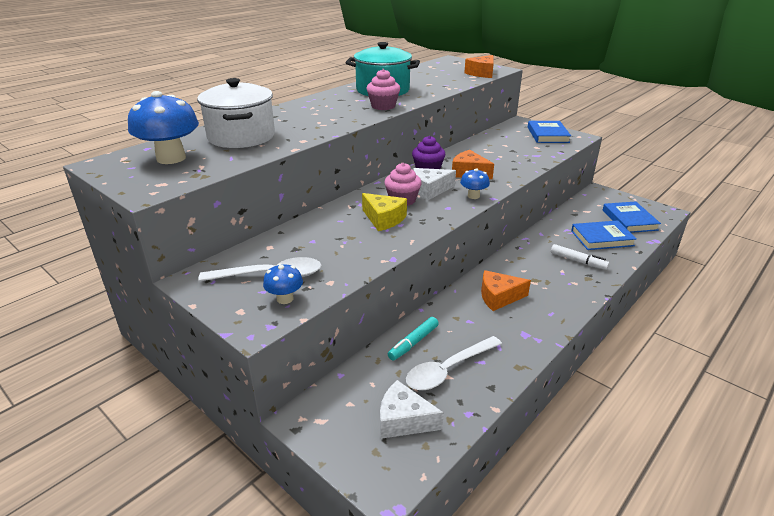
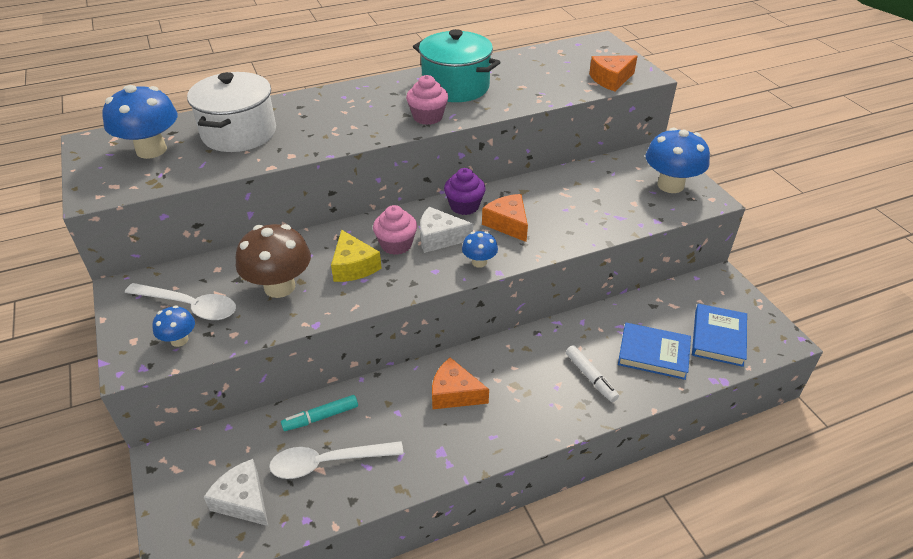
camera: 25 degrees right, 10 degrees up
blue book [528,121,571,143] -> blue mushroom [646,128,710,193]
none -> brown mushroom [236,224,311,298]

